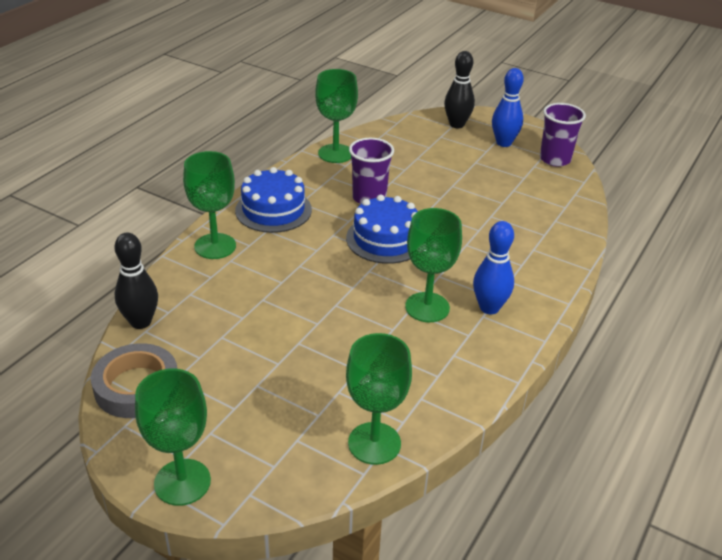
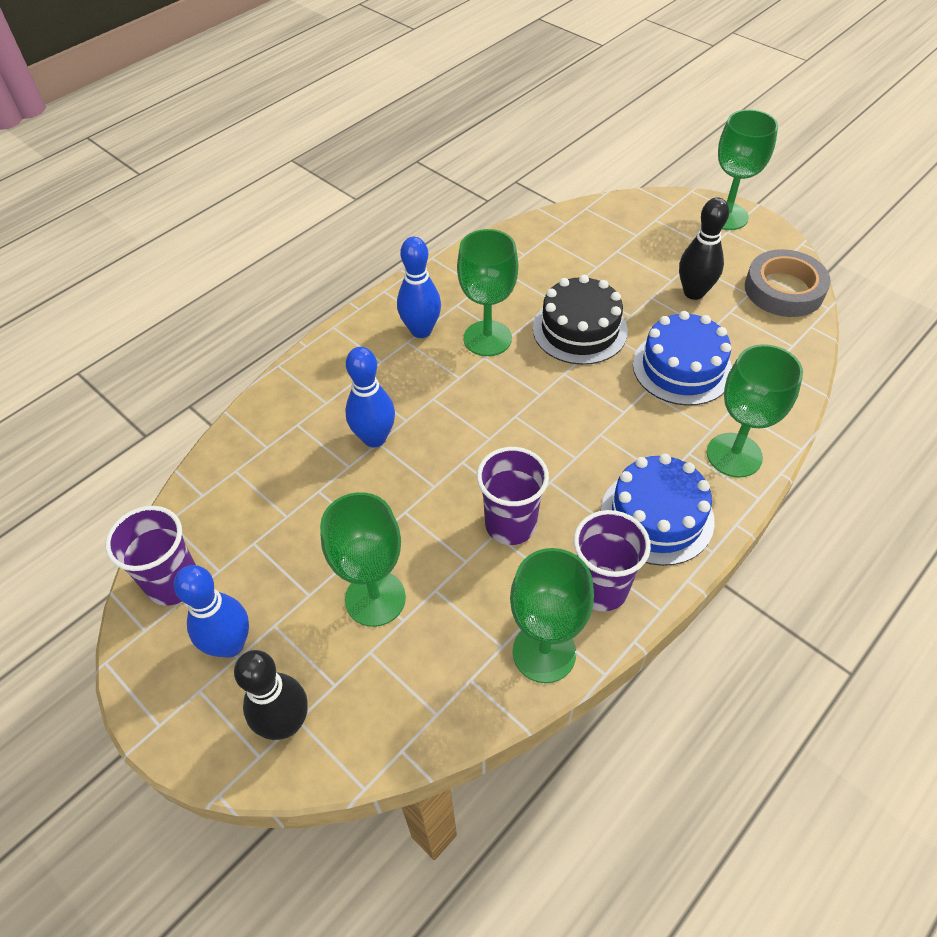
camera: 165 degrees left, 15 degrees up
black bowling pin [114,233,158,329] -> black bowling pin moved to [679,197,729,300]
blue cake [346,195,418,264] -> blue cake moved to [633,311,732,406]
green goblet [346,333,412,465] -> green goblet moved to [320,492,406,627]
none -> blue bowling pin [345,347,395,447]
none -> black cake [533,275,628,365]
none -> purple cup [574,510,651,611]

